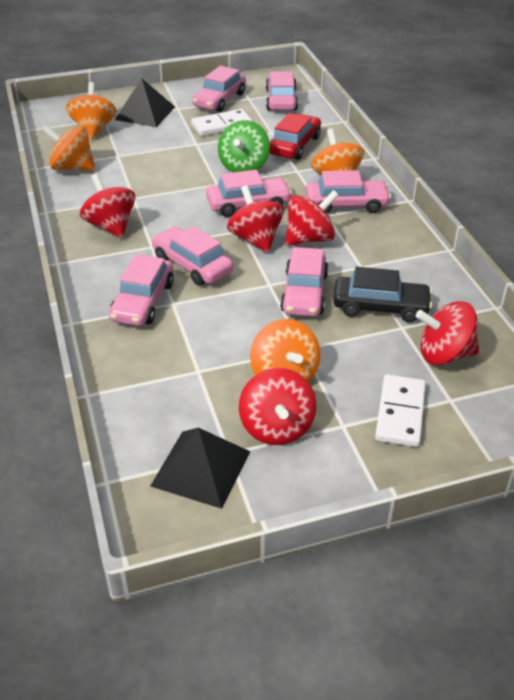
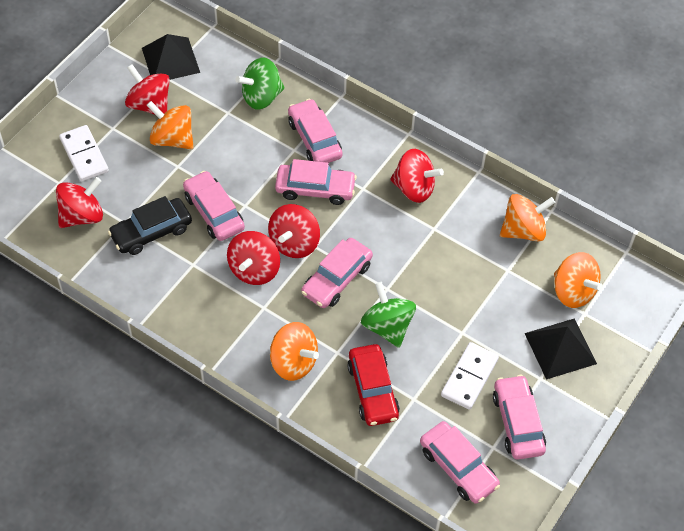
camera: 140 degrees right, 15 degrees up
red spinning top [227,185,284,253] -> red spinning top turned 90 degrees clockwise [268,204,320,258]
pink car [306,170,391,213] -> none
none -> green spinning top [235,58,285,110]

